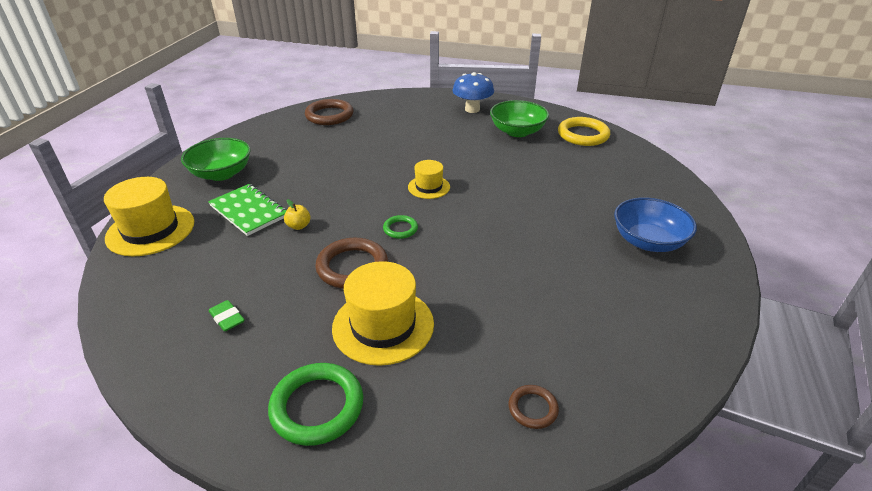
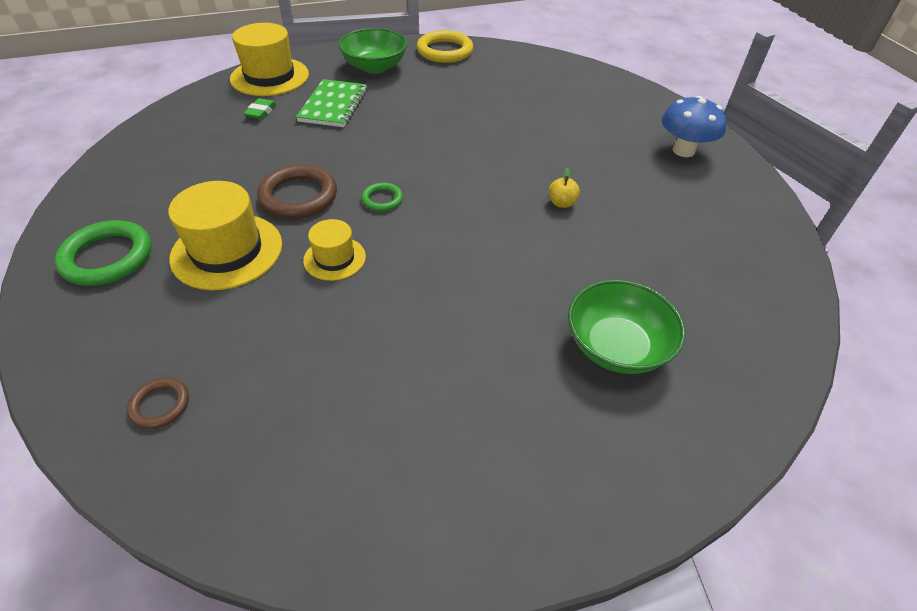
camera: 55 degrees right, 10 degrees up
green eraser [209,300,245,332] -> green eraser moved to [243,98,277,119]
yellow apple [284,199,311,230] -> yellow apple moved to [549,168,580,208]
brown ring [305,99,353,125] -> none
yellow hat [408,160,450,199] -> yellow hat moved to [303,219,366,281]
green bowl [490,100,549,137] -> green bowl moved to [568,280,686,374]
yellow ring [558,117,610,146] -> yellow ring moved to [417,30,473,63]
blue bowl [614,197,697,252] -> none

